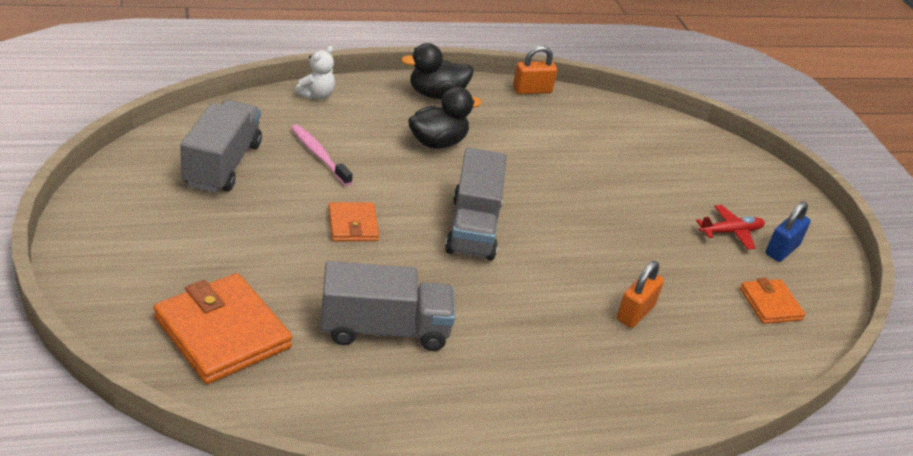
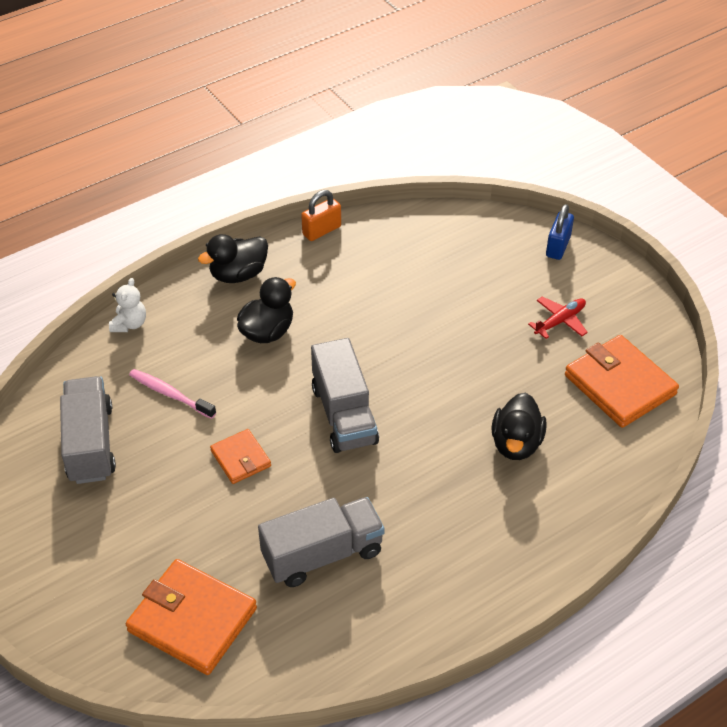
camera: 15 degrees left, 10 degrees up
orange padlock [617,261,664,328] -> black duck [491,393,547,460]
orange wallet [740,278,805,324] -> orange wallet [565,335,679,428], size x1.82
blue padlock [765,202,811,262] -> blue padlock moved to [546,204,574,260]

